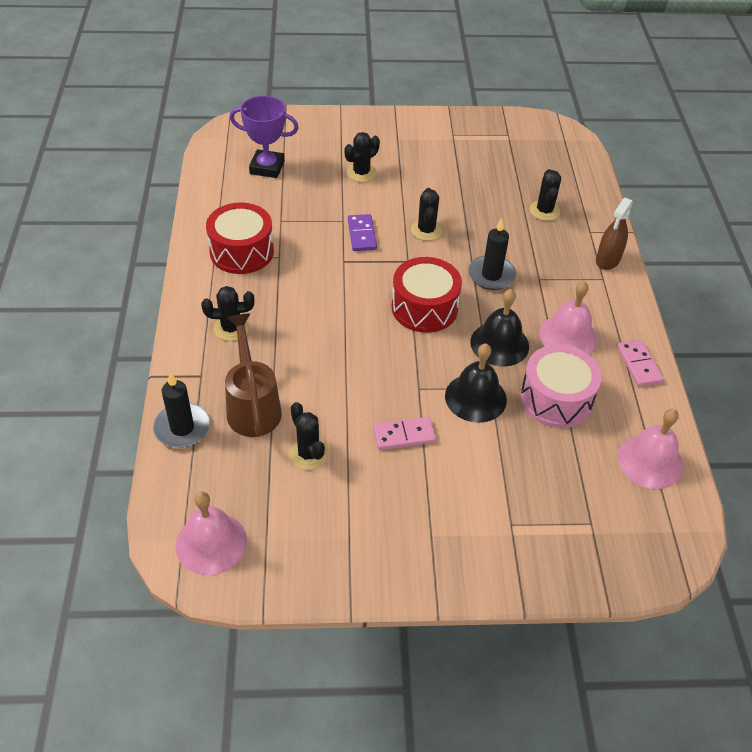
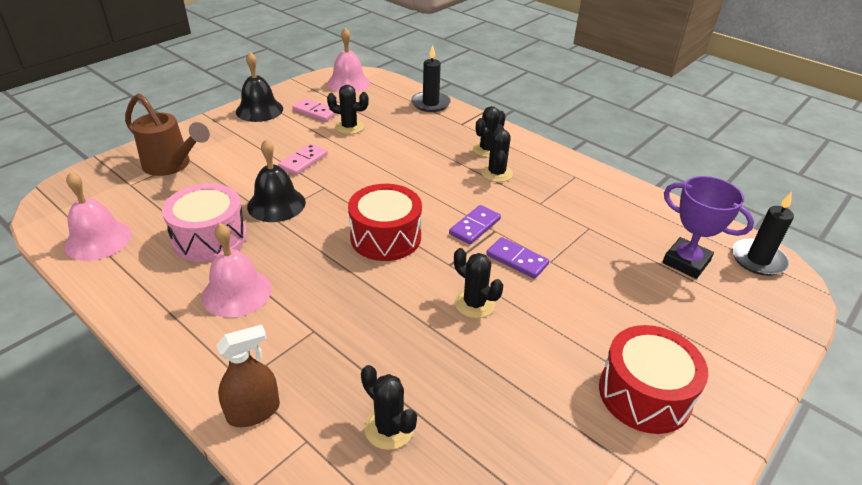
camera: 135 degrees right, 10 degrees down
red drum [206,202,274,274] -> red drum moved to [599,325,708,434]
brown watering can [225,314,282,437] -> brown watering can moved to [125,93,210,176]
purple trophy [230,96,299,178] -> purple trophy turned 75 degrees clockwise [663,176,754,279]
black cactus [344,132,380,182] -> black cactus moved to [481,124,513,182]
black candle [468,218,516,290] -> black candle moved to [732,192,794,276]
black bell [470,289,529,367] -> black bell moved to [236,52,283,122]
brown spray bottle [596,198,633,270] -> brown spray bottle turned 75 degrees clockwise [216,325,280,427]
pink domino [617,339,664,387] -> pink domino moved to [292,98,337,122]
none -> purple domino [449,205,501,244]

